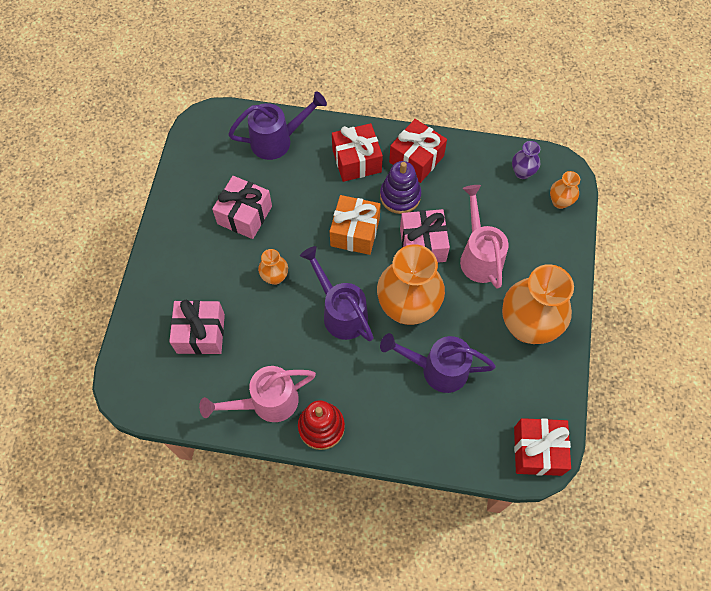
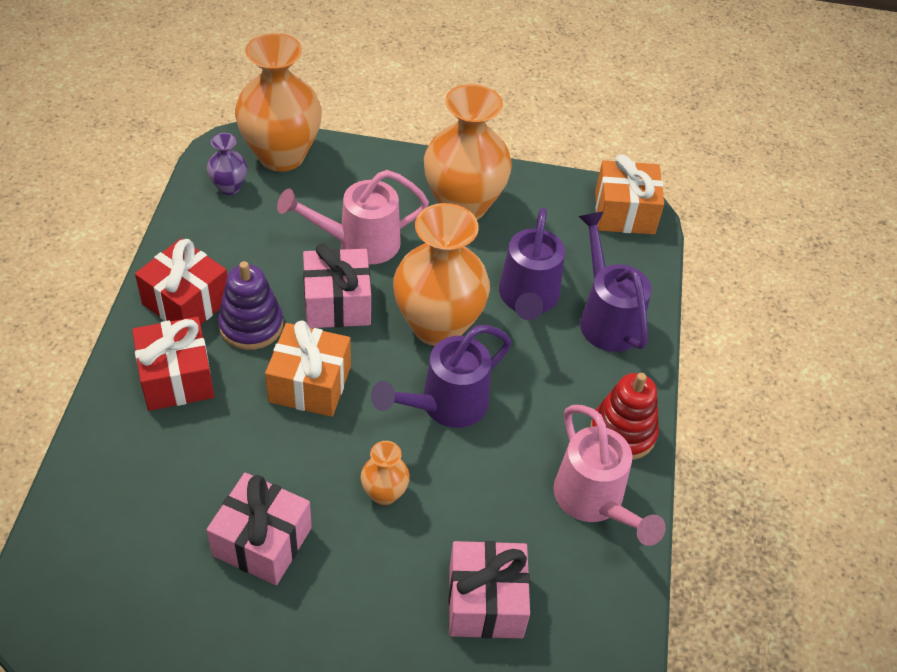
camera: 95 degrees left, 15 degrees down
purple watering can [228,91,327,160] -> purple watering can moved to [578,211,652,352]
red gift [514,418,571,476] -> orange gift [595,154,664,234]
orange vase [550,171,580,209] -> orange vase [235,33,322,172], size x2.17

